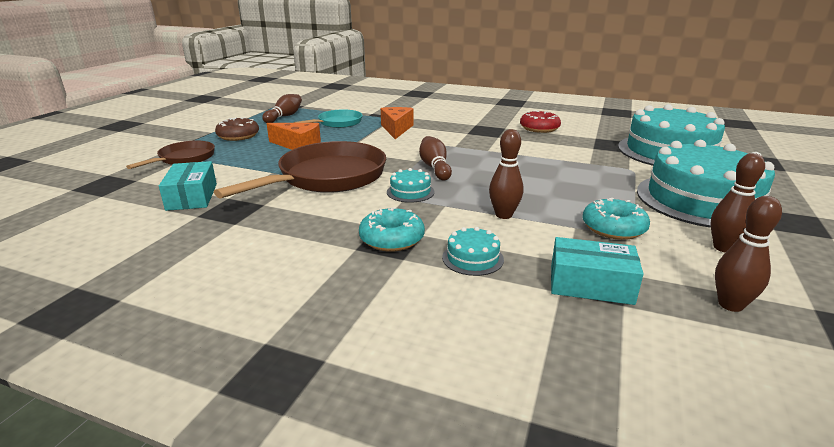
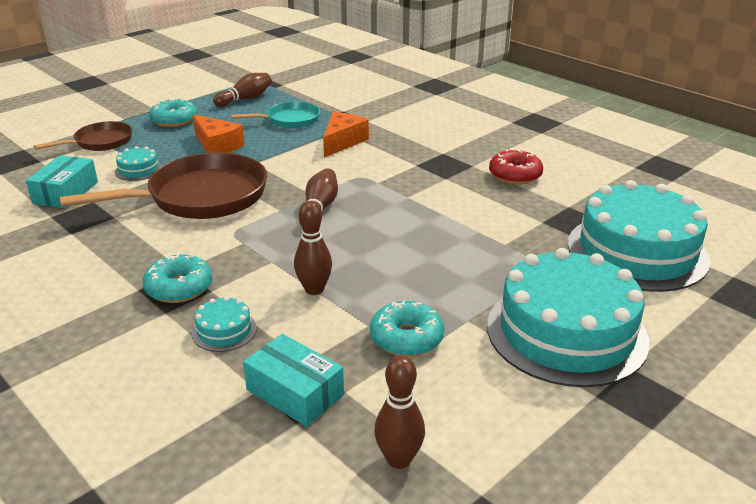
camera: 25 degrees right, 5 degrees up
brown donut [215,117,259,141] -> turquoise donut [149,98,197,127]
turquoise cake [387,168,434,203] -> turquoise cake moved to [115,146,162,181]
brown bowling pin [711,153,765,252] -> none

